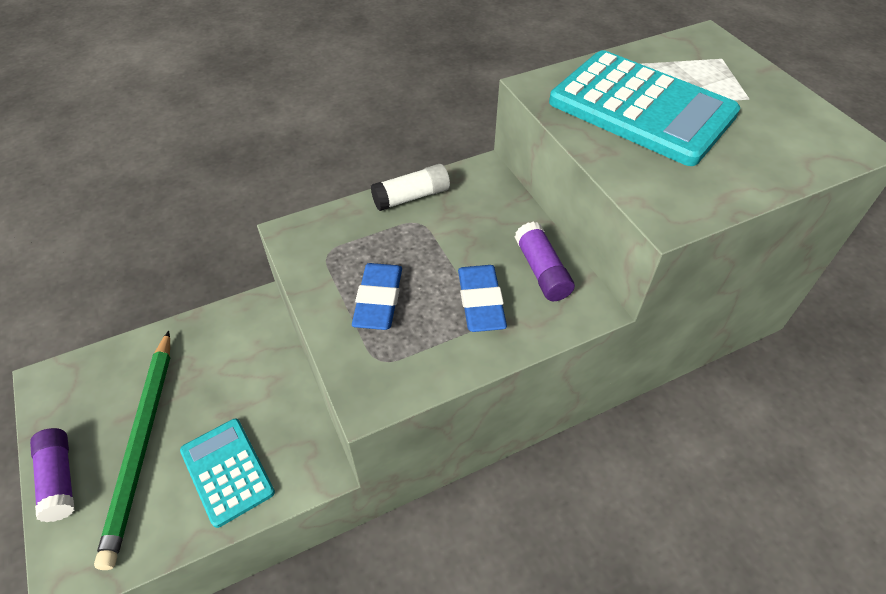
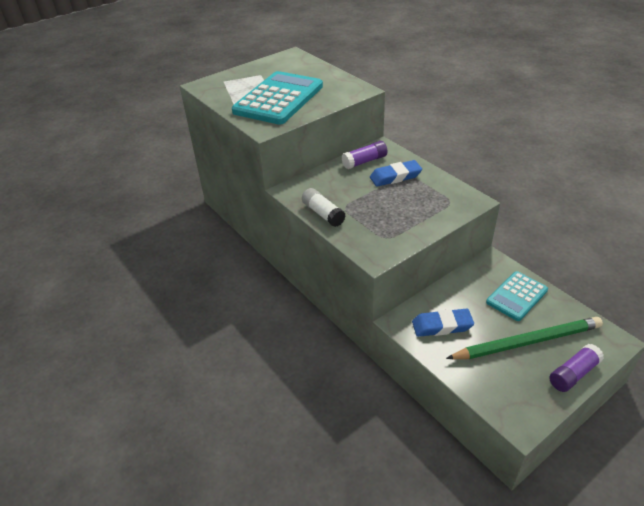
camera: 100 degrees left, 10 degrees down
blue eraser [352,263,402,330] -> blue eraser moved to [412,309,474,337]

